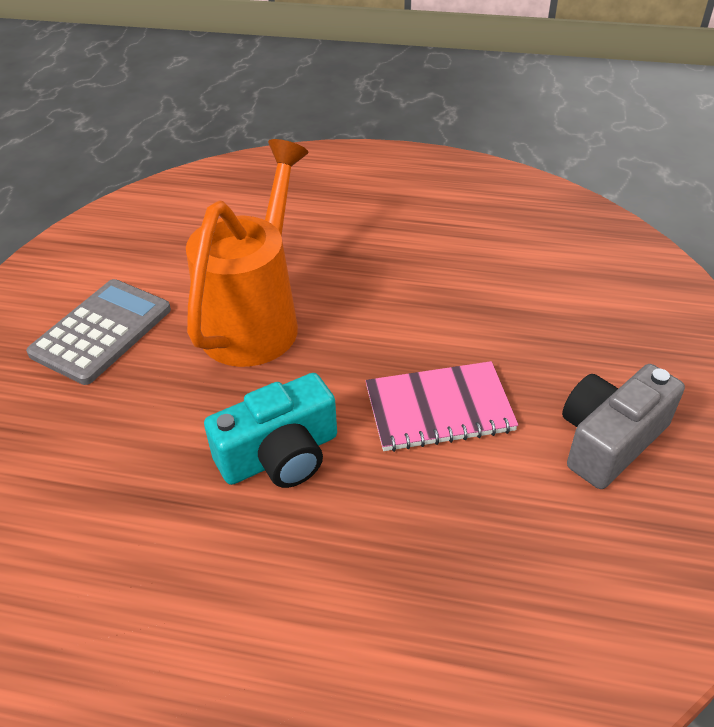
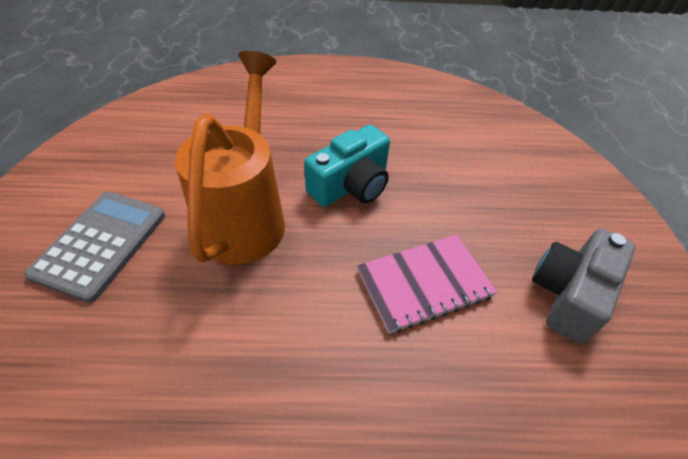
camera: 15 degrees left, 5 degrees up
turquoise camera [204,373,337,488] -> turquoise camera moved to [304,125,390,207]

